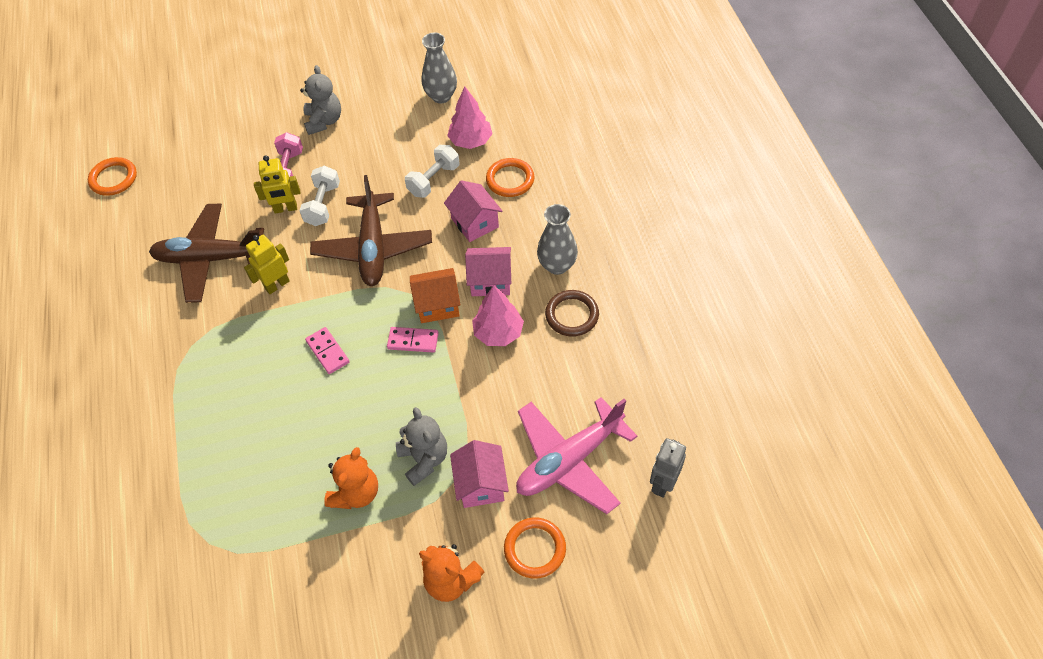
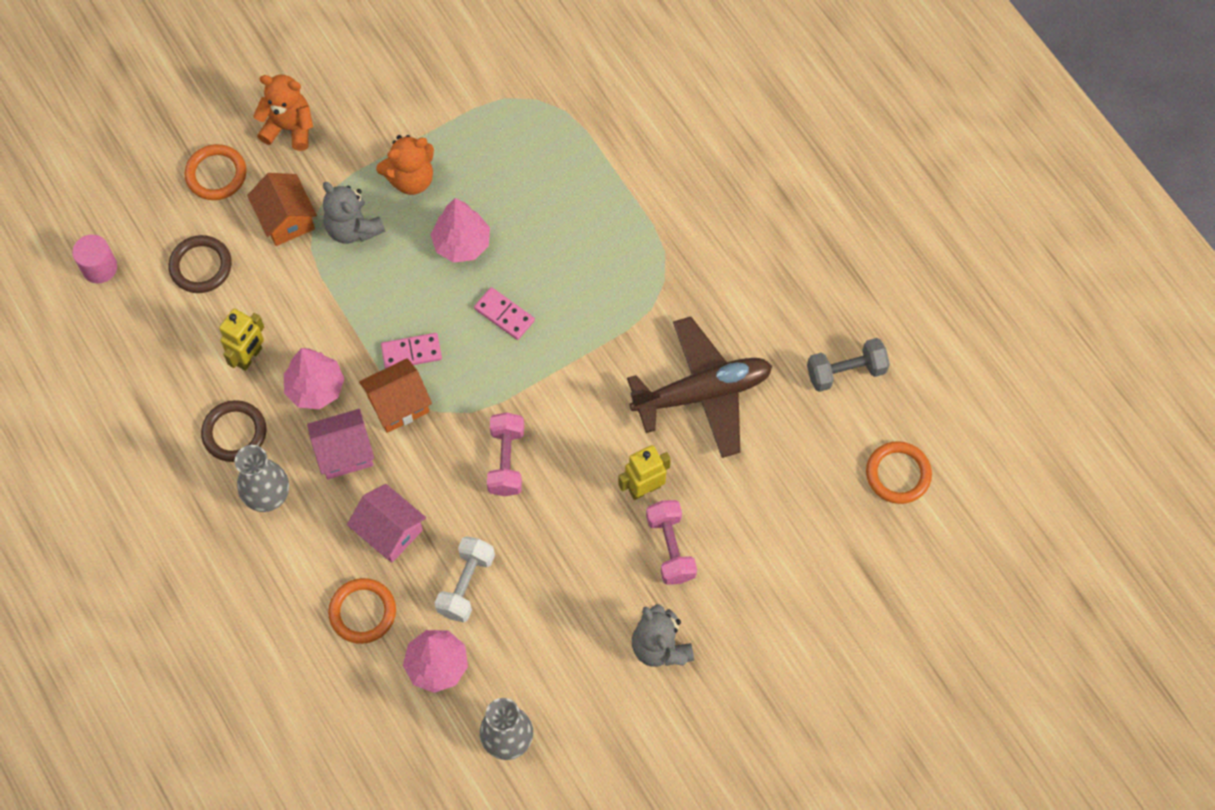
camera: 160 degrees right, 10 degrees up
yellow robot [244,235,290,294] -> yellow robot moved to [219,308,264,371]
white dumbbell [299,166,340,226] -> none
brown plane [310,175,432,286] -> pink dumbbell [487,412,524,496]
orange teddy bear [324,447,378,509] -> orange teddy bear turned 120 degrees counterclockwise [376,135,434,195]
pink house [450,440,509,508] -> orange house [247,173,317,246]
pink plane [516,397,637,514] -> brown ring [168,235,232,293]
grey robot [650,438,686,498] -> pink cylinder [72,235,117,283]
none -> pink tree [431,198,490,263]
none -> grey dumbbell [807,338,890,392]

